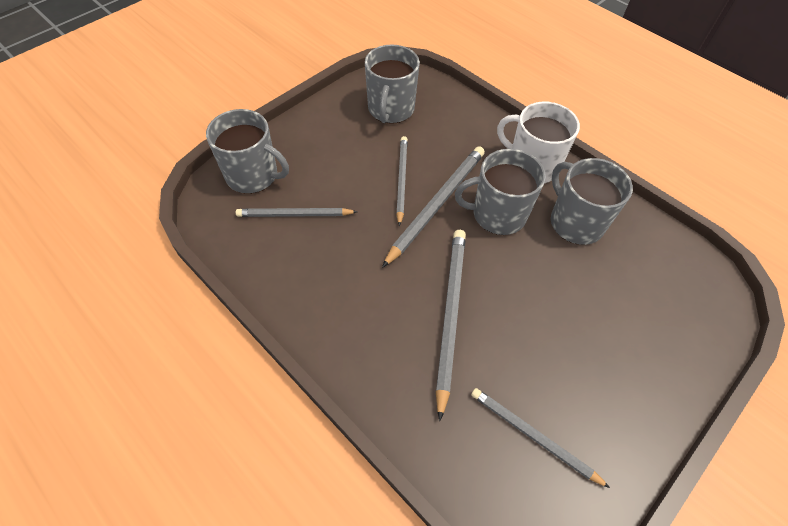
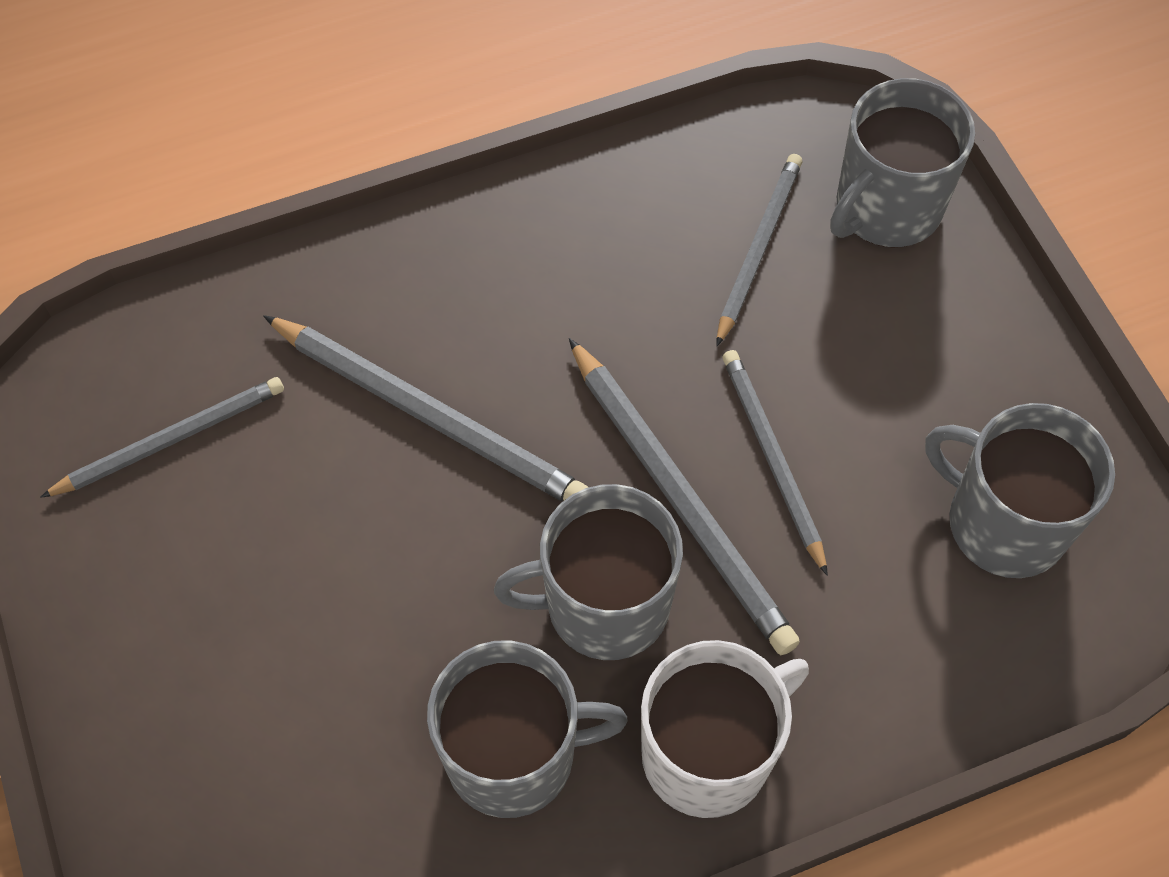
camera: 115 degrees right, 5 degrees up
grey pencil [396,136,408,227] -> grey pencil turned 135 degrees counterclockwise [722,350,828,576]
grey mug [455,149,546,235] -> grey mug turned 120 degrees counterclockwise [494,484,683,660]

